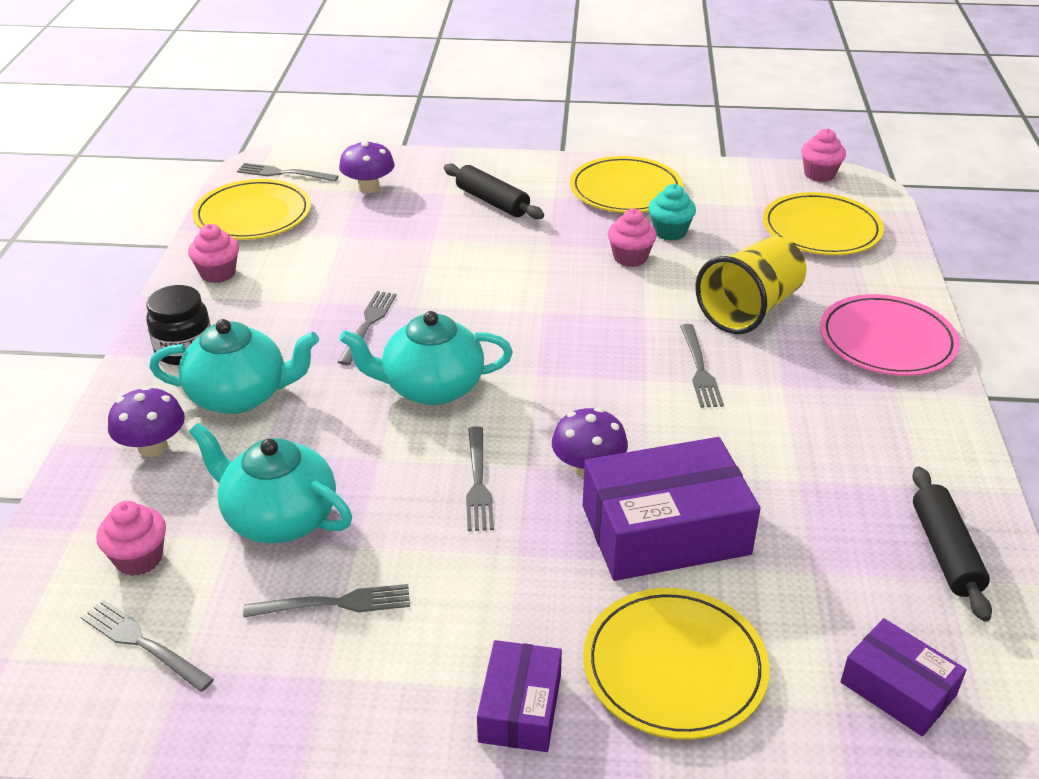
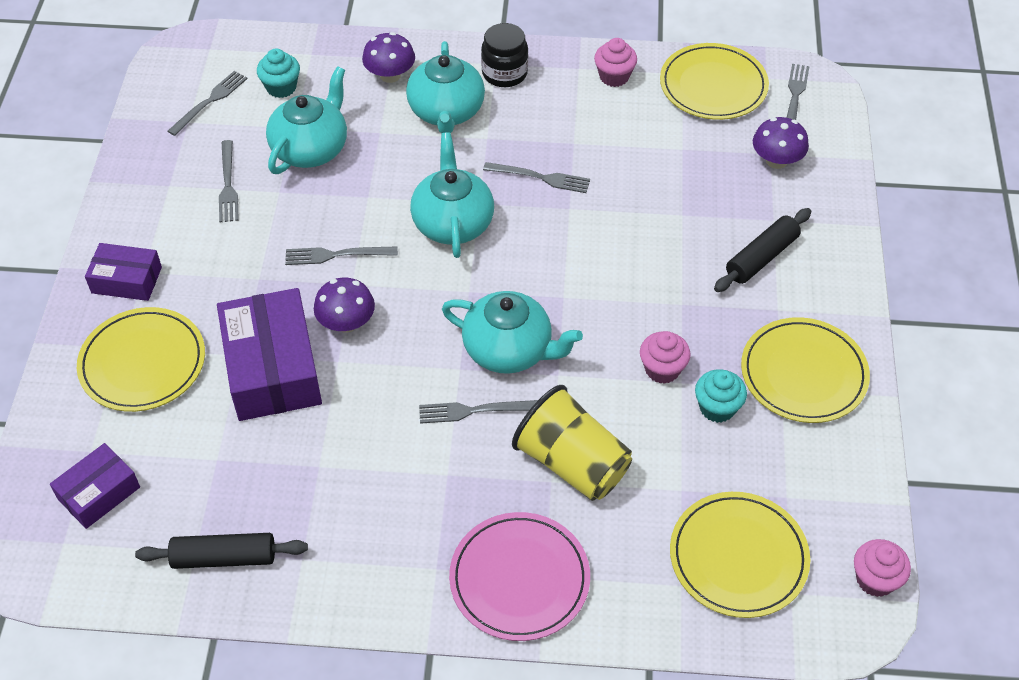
camera: 90 degrees right, 15 degrees up
pink cupcake [96,501,166,576] -> turquoise cupcake [257,49,300,98]
none -> turquoise teapot [442,291,583,374]

